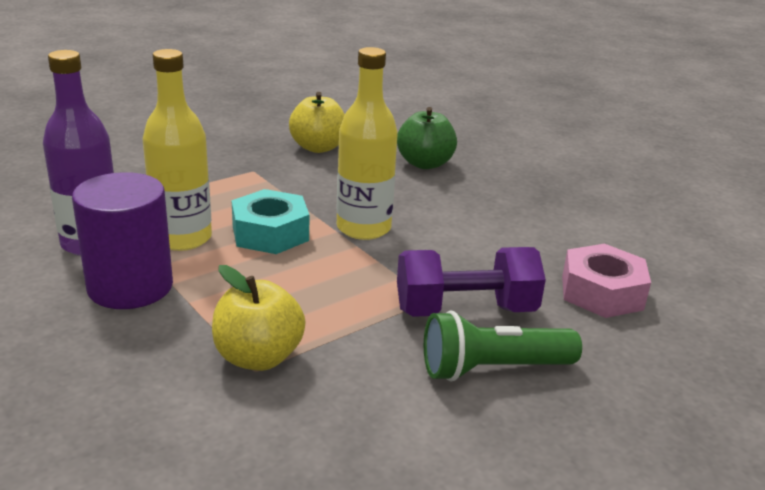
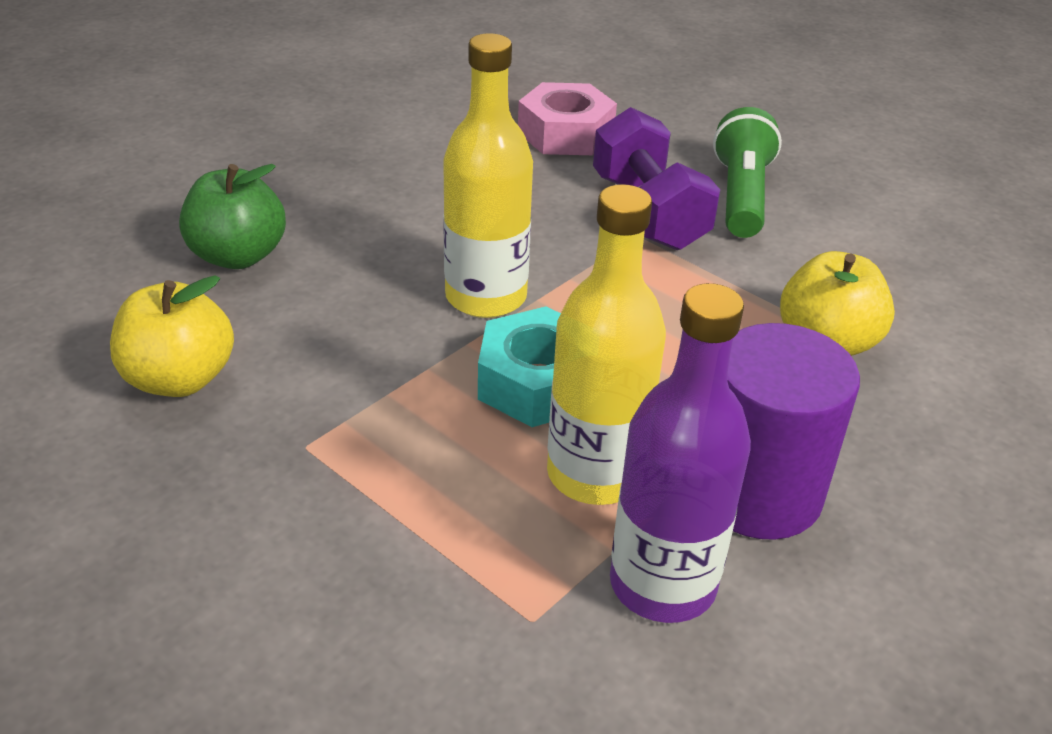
camera: 100 degrees left, 10 degrees up
green flashlight [424,311,582,382] -> green flashlight turned 150 degrees counterclockwise [713,107,782,238]

